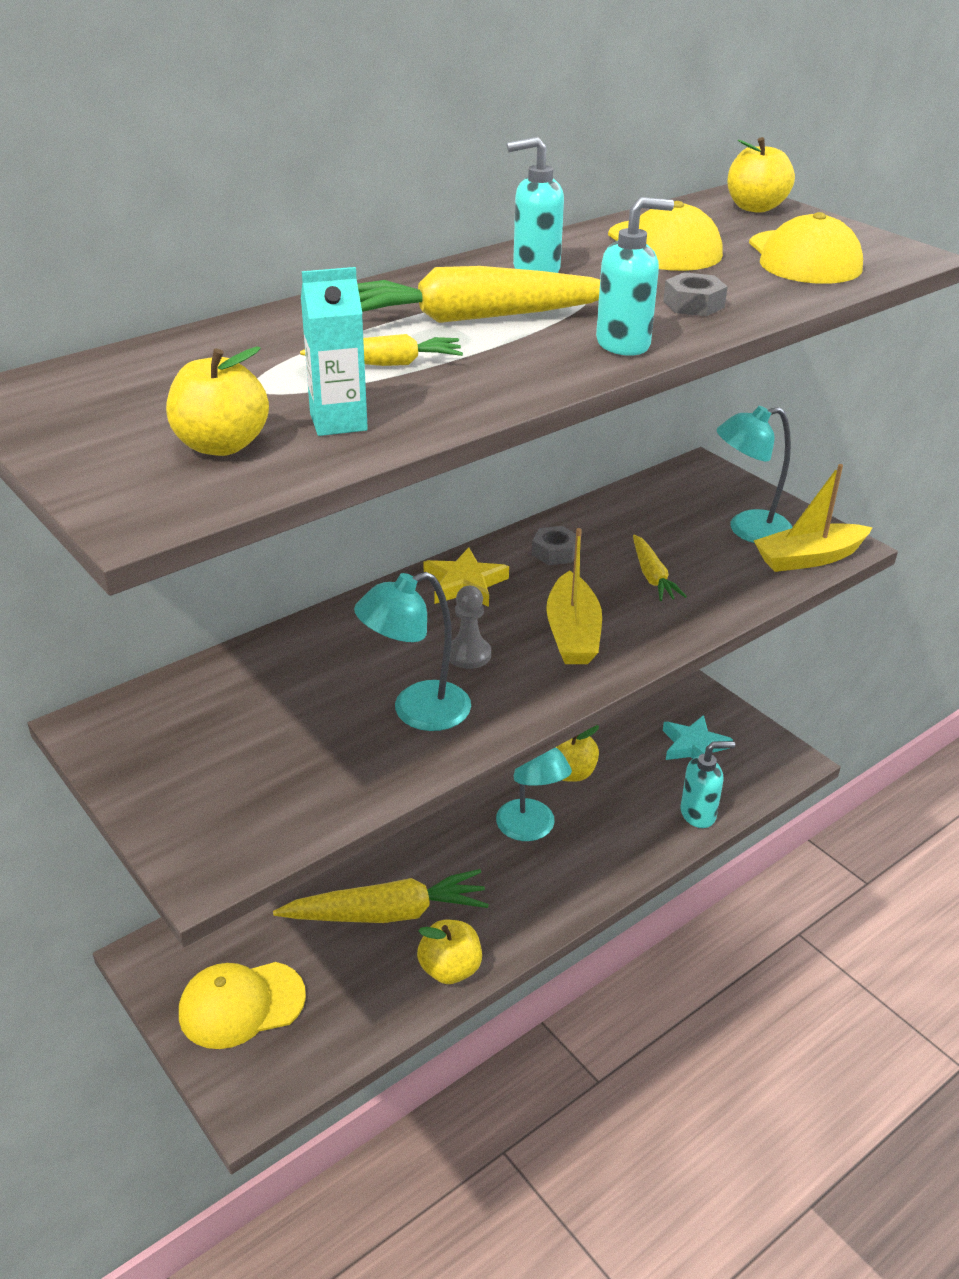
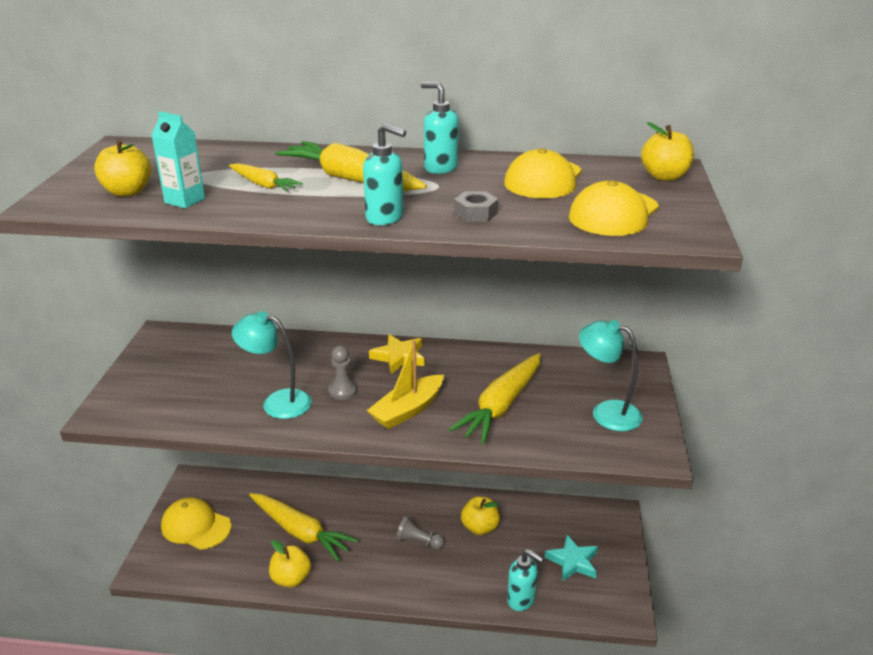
camera: 45 degrees right, 5 degrees down
turquoise lamp [496,747,572,841] -> grey pawn [396,516,445,550]
grey nut [532,526,576,565] -> none
yellow carrot [633,534,687,601] -> yellow carrot [449,353,541,444], size x1.88
yellow boat [754,464,873,572] -> none

